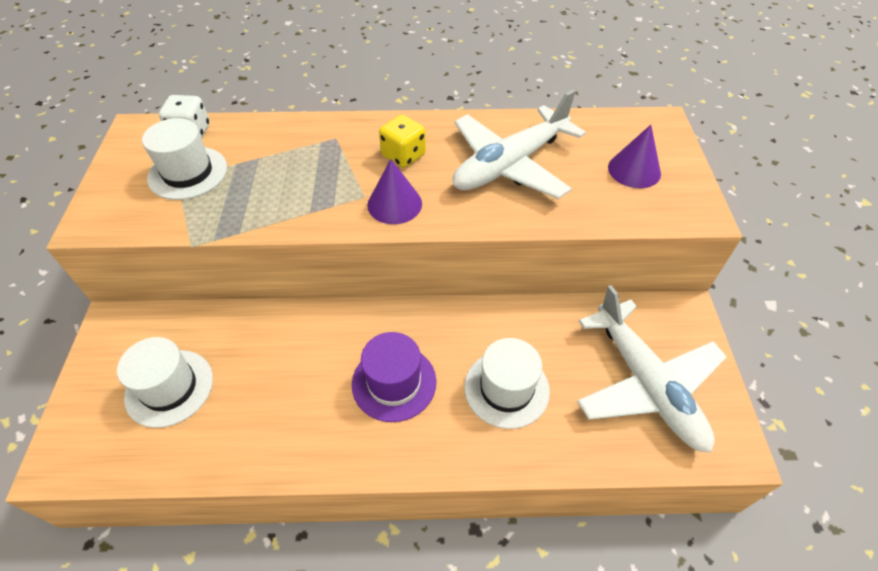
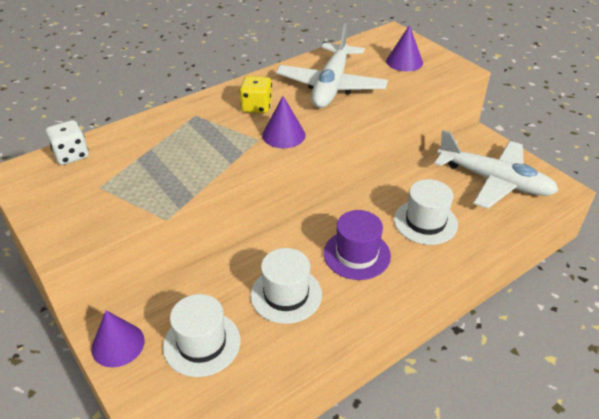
camera: 35 degrees left, 10 degrees down
white hat [142,118,227,200] -> white hat moved to [251,248,322,324]
none -> purple cone [91,311,145,367]

